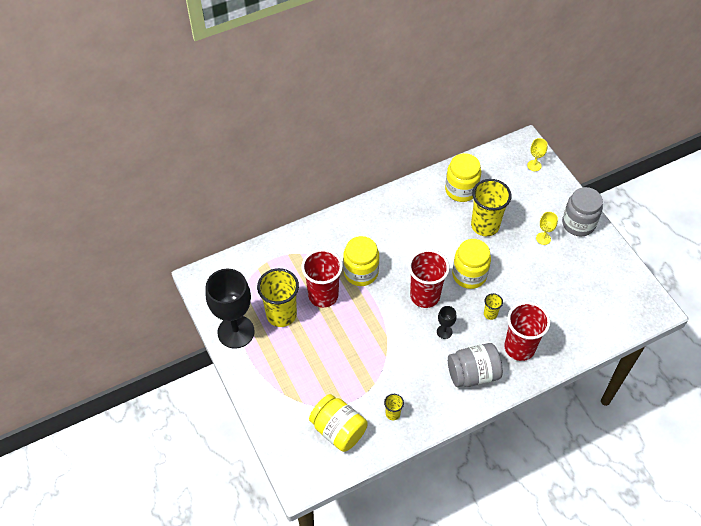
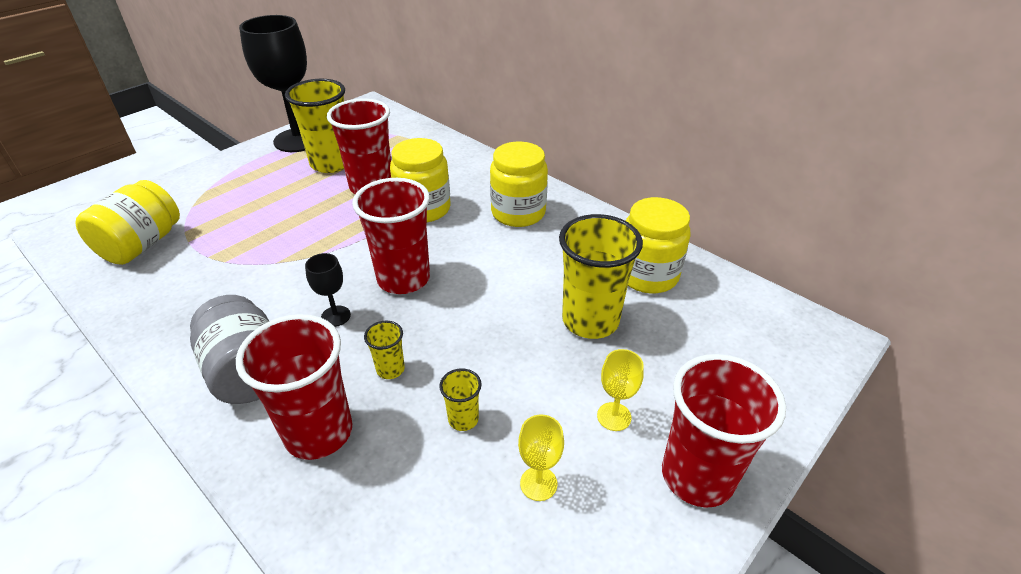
camera: 70 degrees right, 15 degrees down
yellow cup [384,394,404,420] -> yellow cup moved to [439,368,482,431]
yellow jar [452,239,491,289] -> yellow jar moved to [490,141,548,227]
yellow goblet [527,138,548,171] -> yellow goblet moved to [518,414,564,501]
grey jar [562,187,603,236] -> red cup [662,354,786,507]

